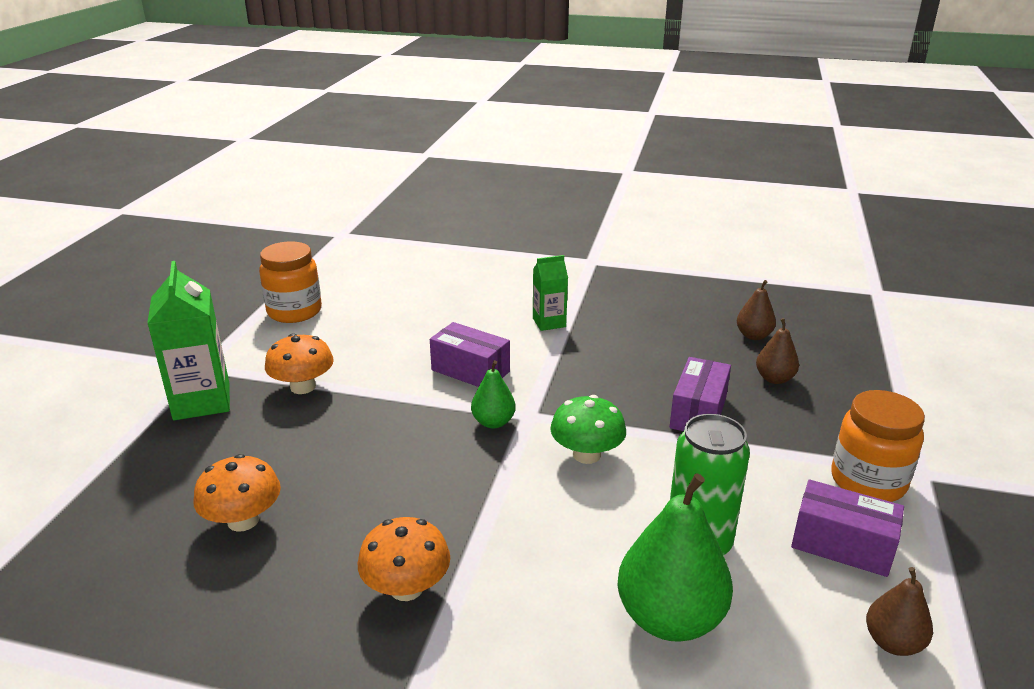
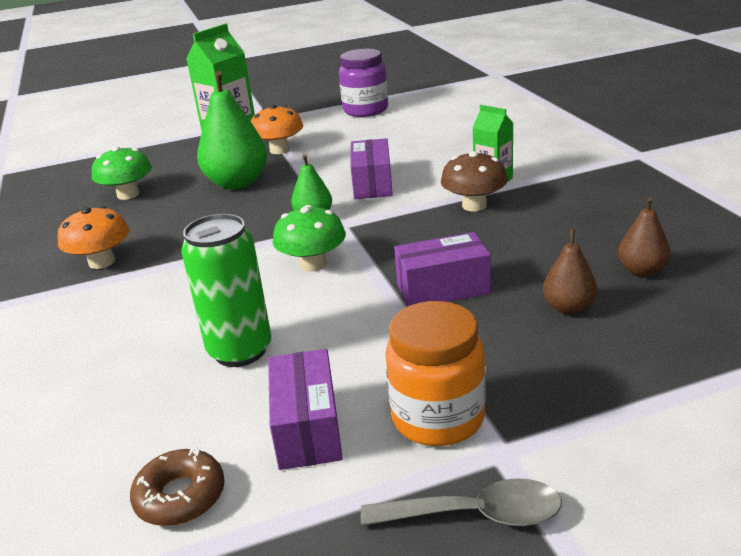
camera: 60 degrees right, 0 degrees up
orange mushroom [194,454,281,532] -> green mushroom [92,146,152,200]
orange jar [259,242,322,323] -> purple jar [339,49,388,117]
green pear [617,473,733,642] -> green pear moved to [197,71,267,189]
brown pear [866,567,933,656] -> brown donut [130,448,225,526]
none -> grey spoon [361,478,562,526]
none -> brown mushroom [441,151,508,212]

